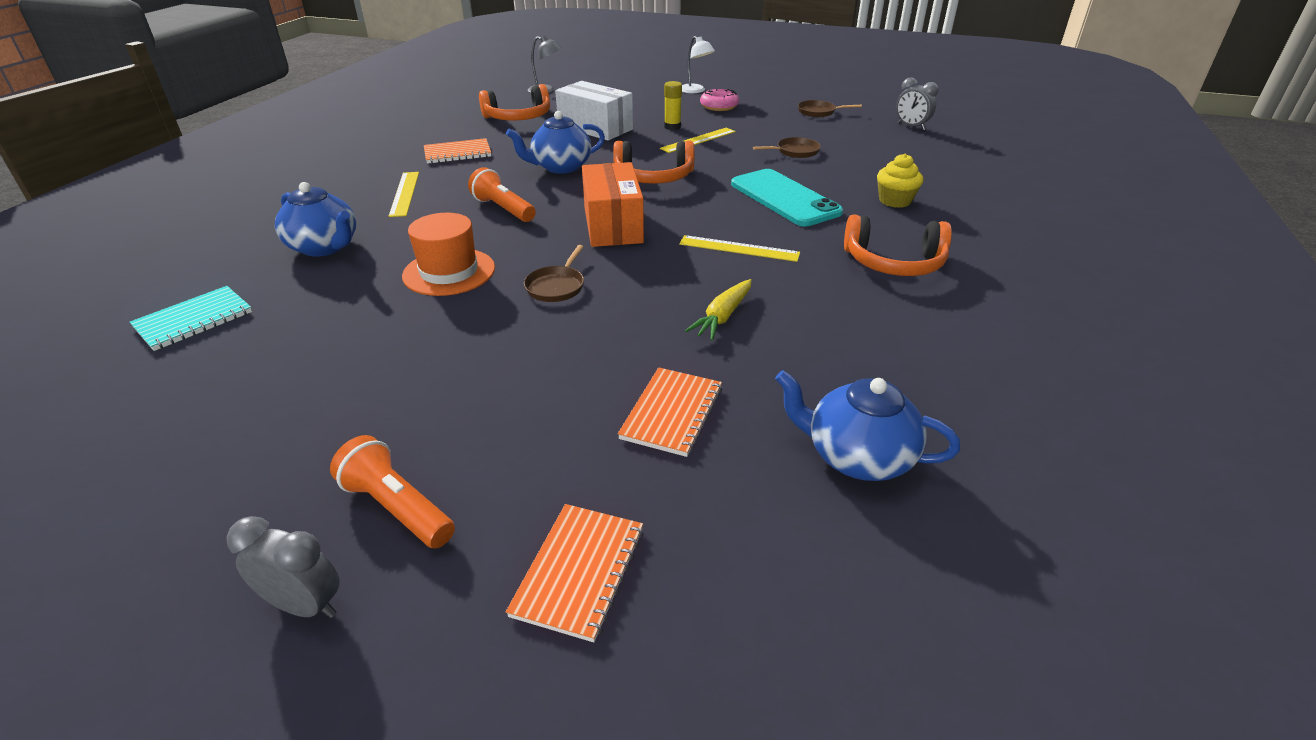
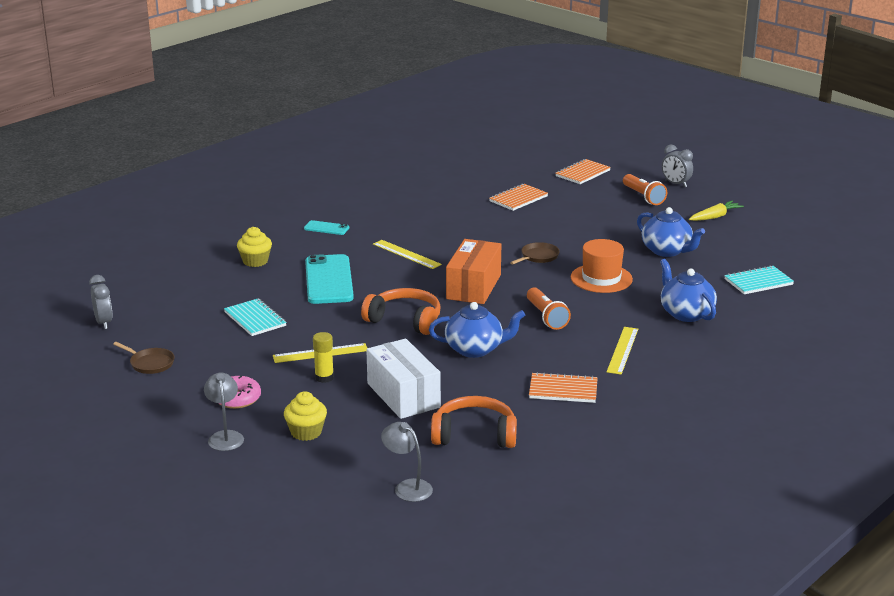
camera: 155 degrees left, 10 degrees down
white lamp [682,36,715,93] -> grey lamp [204,373,244,451]
yellow carrot [685,279,752,340] -> yellow carrot moved to [689,201,744,221]
brown pan [753,137,821,158] -> turquoise notebook [224,299,287,336]
blue teapot [775,370,960,481] -> blue teapot moved to [637,207,705,257]
orange headphones [844,214,952,276] -> turquoise phone [304,220,349,235]
none -> yellow cupcake [284,391,327,441]

